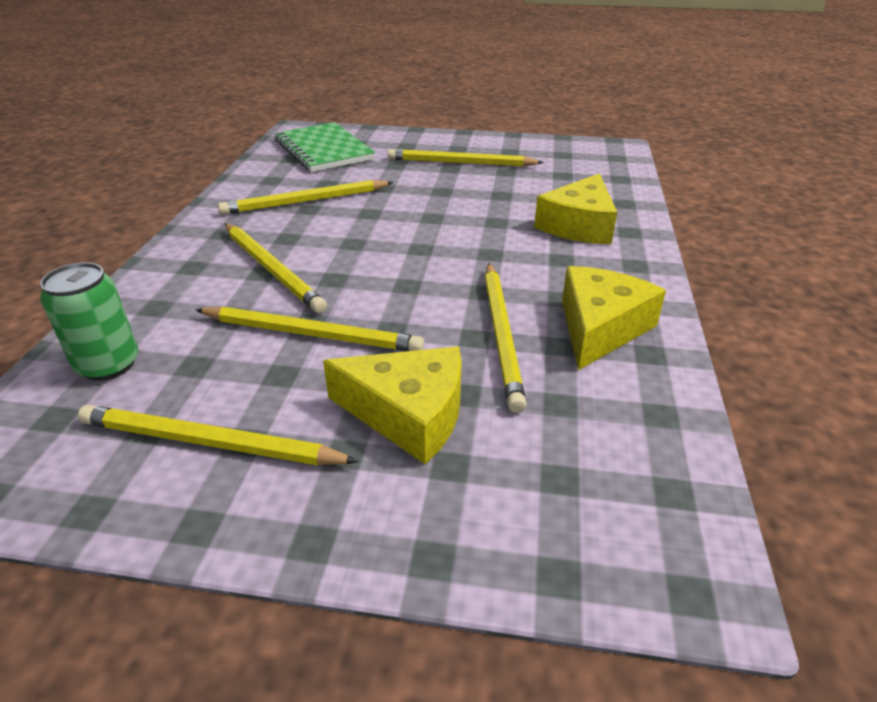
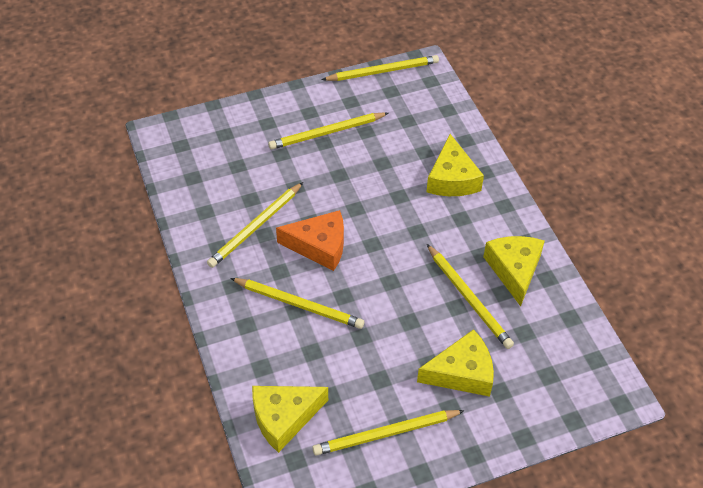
camera: 30 degrees left, 15 degrees up
green can [40,262,139,381] -> yellow cheese [252,386,328,453]
yellow pencil [196,306,424,351] -> yellow pencil moved to [321,55,439,81]
green notebook [275,122,375,172] -> none
none -> orange cheese [276,210,344,271]

